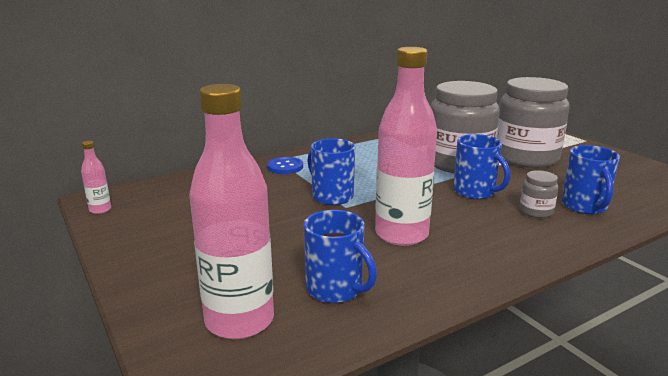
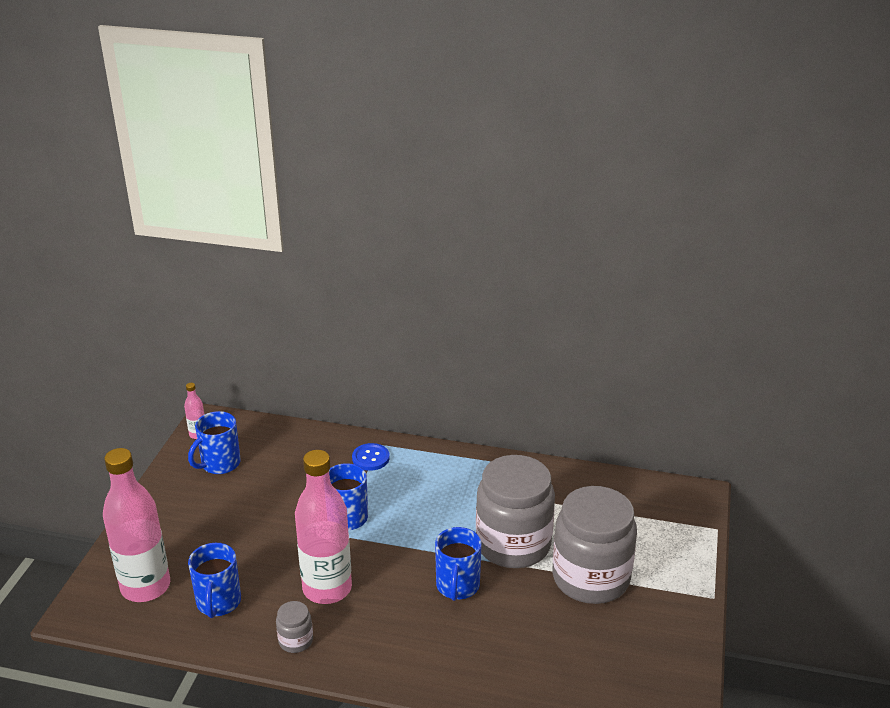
camera: 45 degrees right, 10 degrees up
grey jar [520,170,558,218] -> grey jar moved to [276,601,313,653]
blue mug [562,145,620,214] -> blue mug moved to [188,411,241,474]

